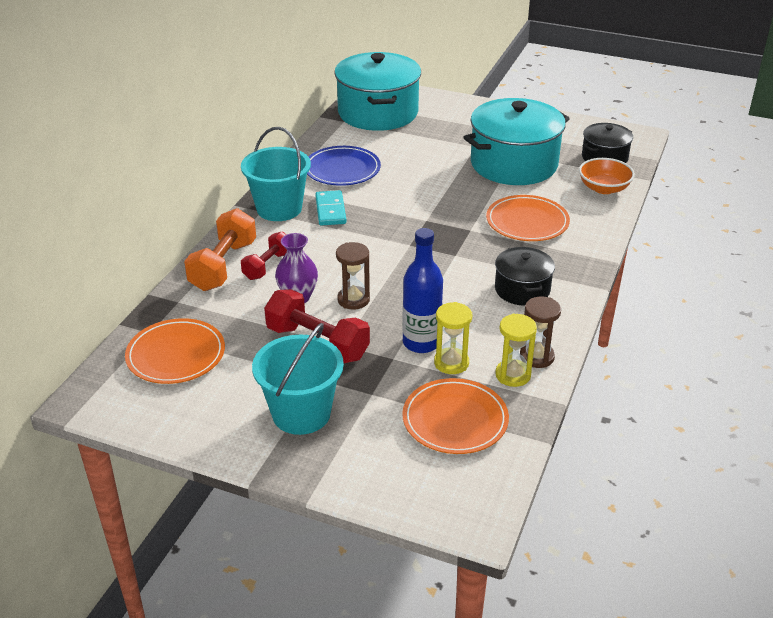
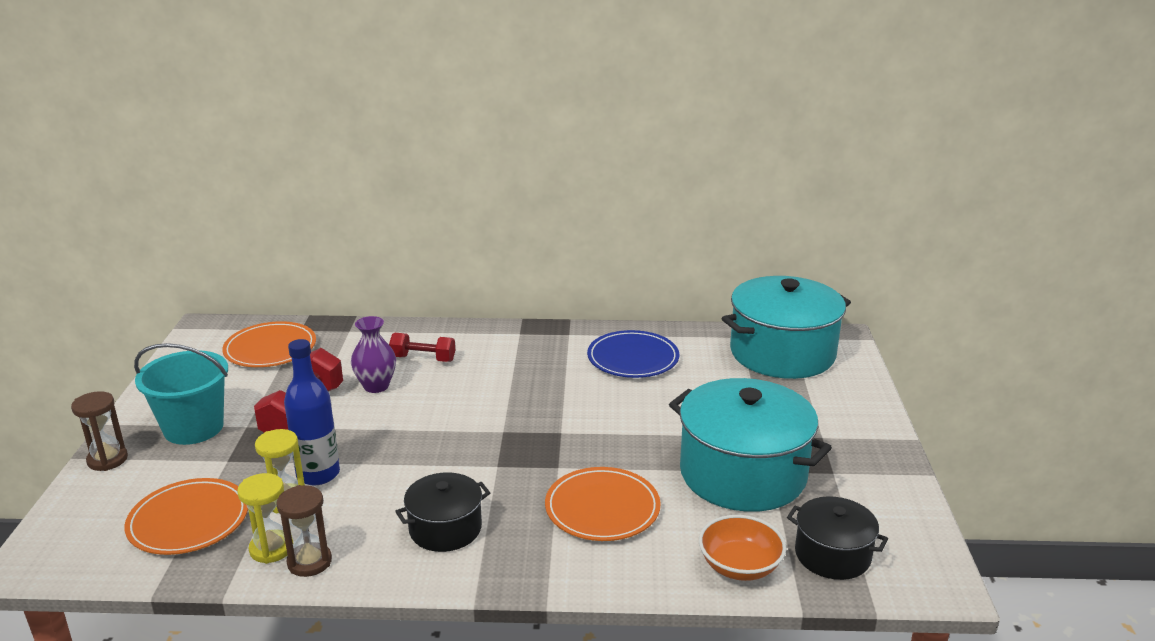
camera: 70 degrees right, 10 degrees down
orange dumbbell [184,208,256,291] -> none
turquoise bucket [241,127,311,221] -> none
turquoise domino [315,190,346,226] -> none
brown hourglass [336,242,370,310] -> brown hourglass moved to [71,391,128,471]

